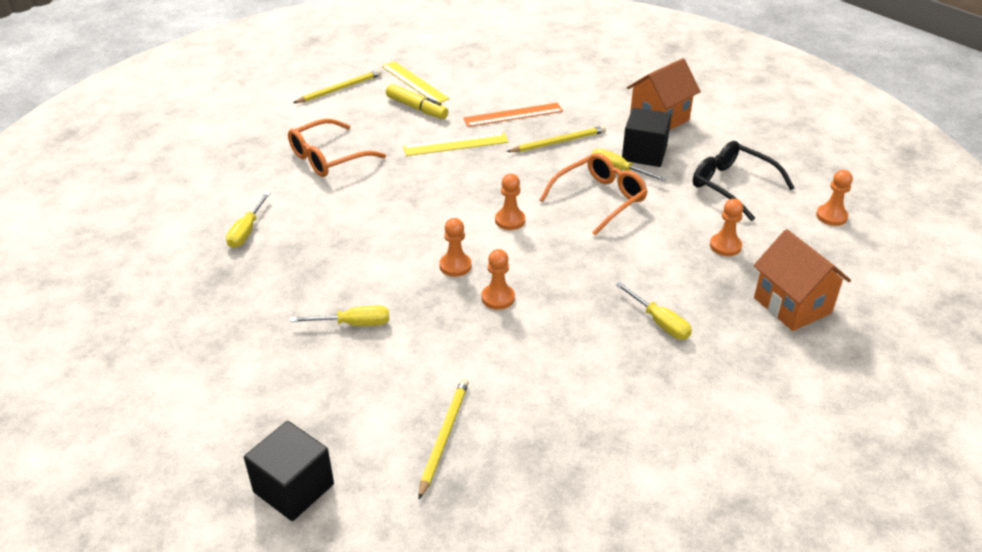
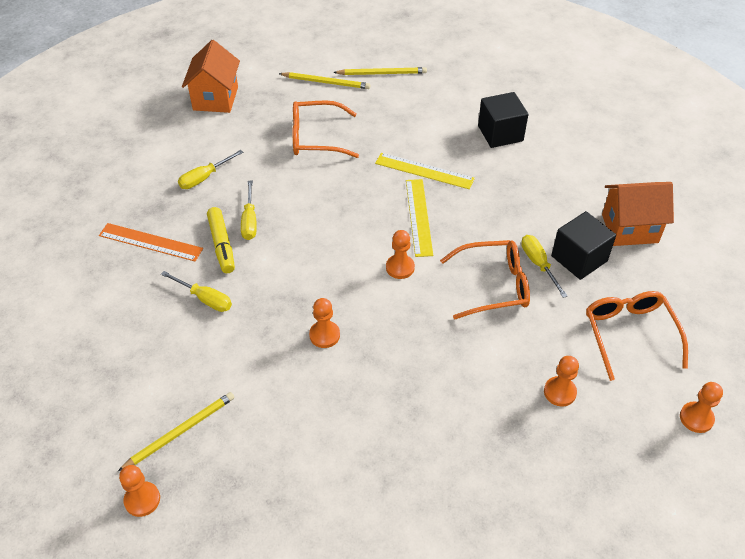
camera: 35 degrees right, 10 degrees up
black cube [244,421,334,521] -> black cube moved to [478,92,528,148]
yellow ruler [382,61,449,103] -> yellow ruler moved to [406,179,433,257]
yellow marker [386,84,449,119] -> yellow marker moved to [207,207,235,273]
orange pawn [439,218,472,277] -> orange pawn moved to [119,465,160,517]
orange ruler [463,103,563,127] -> orange ruler moved to [99,223,203,261]
yellow pencil [507,126,606,152] -> yellow pencil moved to [279,72,371,89]
yellow screwdriver [615,282,692,340] -> yellow screwdriver moved to [241,180,257,240]
black glasses [693,141,795,221] -> orange glasses [586,291,688,381]
orange house [754,229,851,331] -> orange house moved to [182,40,240,113]

